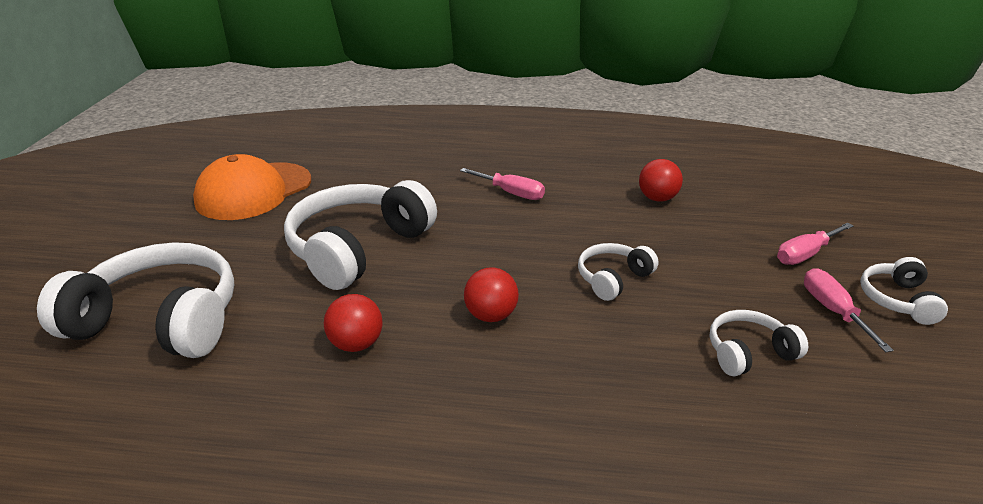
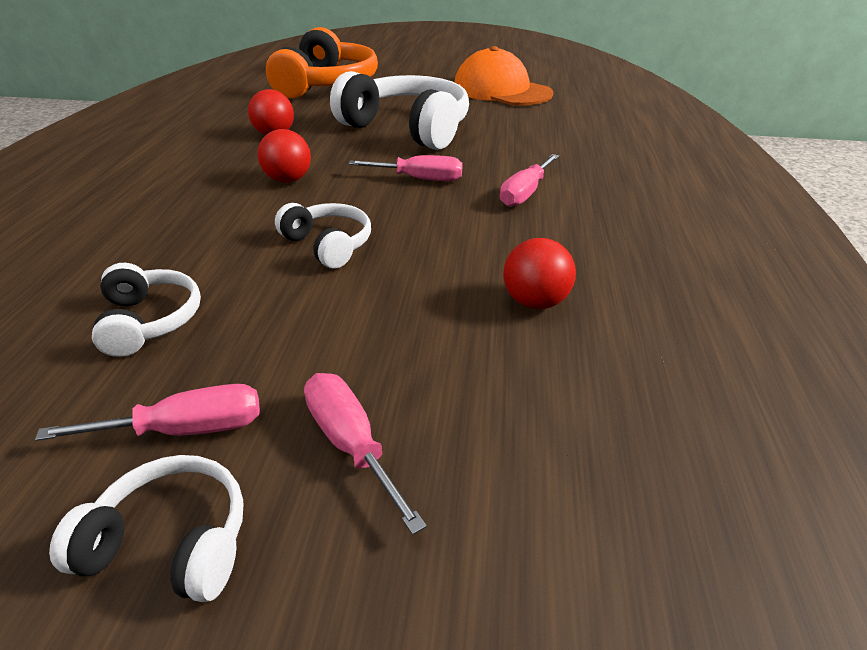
camera: 90 degrees right, 5 degrees up
white headphones [37,242,234,358] -> orange headphones [266,27,378,99]
none -> pink screwdriver [348,155,463,181]

